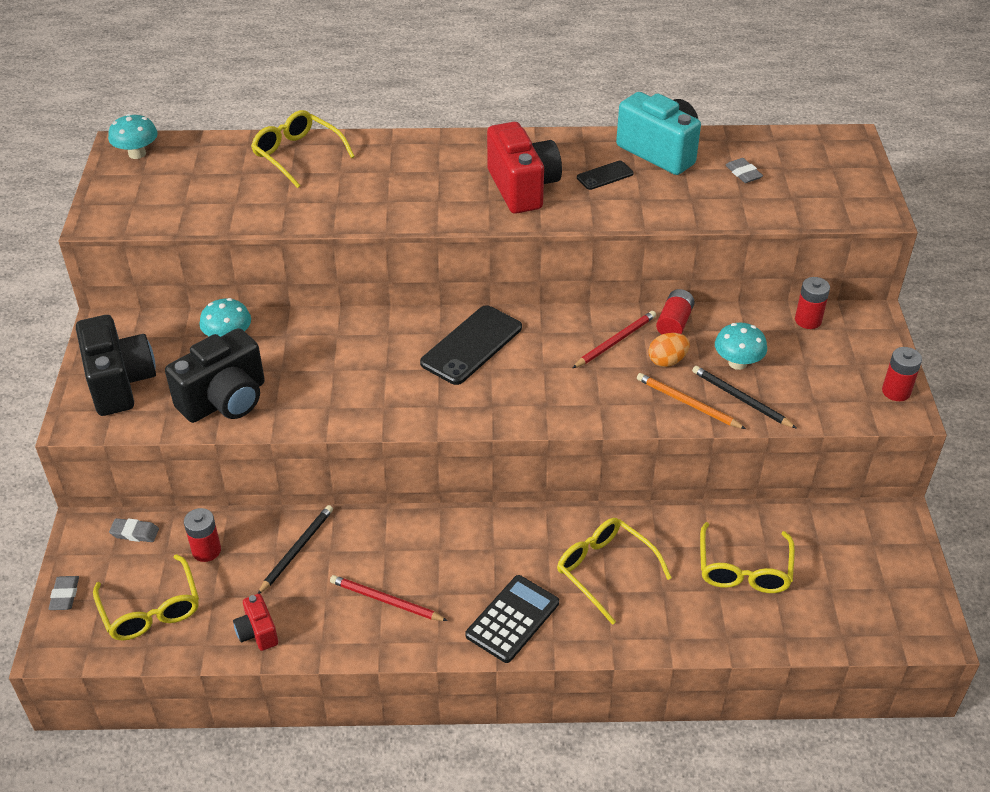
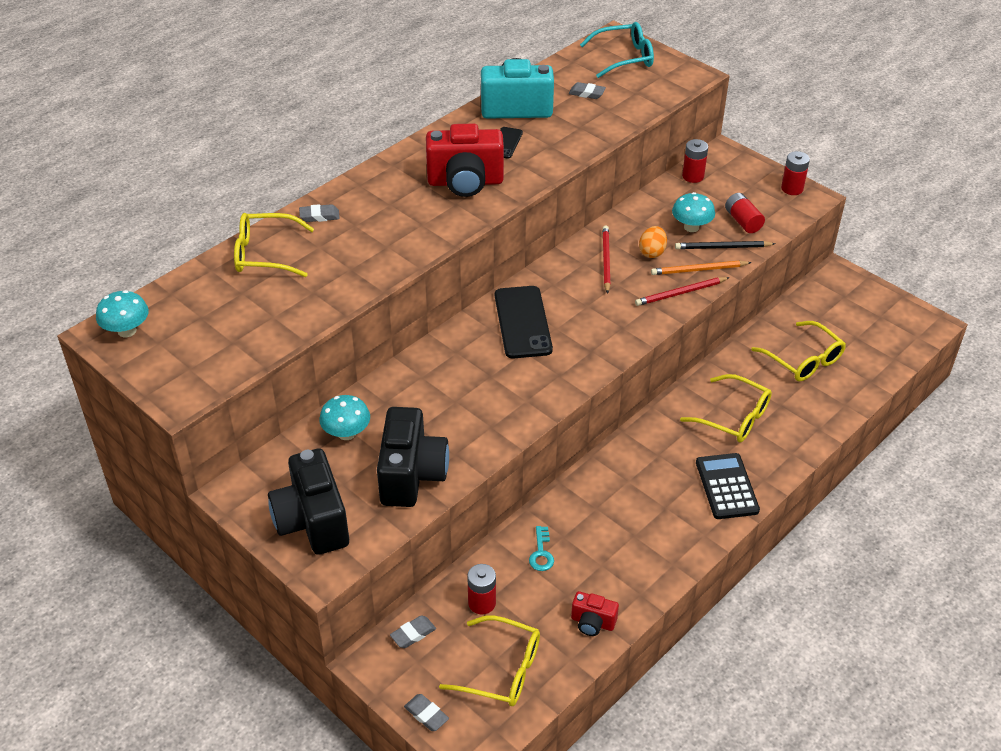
camera: 45 degrees left, 0 degrees up
black camera [76,315,156,416] -> black camera turned 135 degrees counterclockwise [268,448,349,555]
black pencil [258,505,333,594] -> turquoise key [529,526,554,571]
red pencil [330,575,448,621] -> red pencil moved to [635,277,730,306]
red camera [487,122,562,214] -> red camera turned 150 degrees clockwise [426,124,504,197]
yellow glasses [557,518,672,625] -> yellow glasses turned 150 degrees counterclockwise [680,374,772,442]
red battery [656,289,695,335] -> red battery moved to [725,193,765,233]
none -> grey eraser [299,204,340,222]
none -> turquoise glasses [580,22,654,78]

